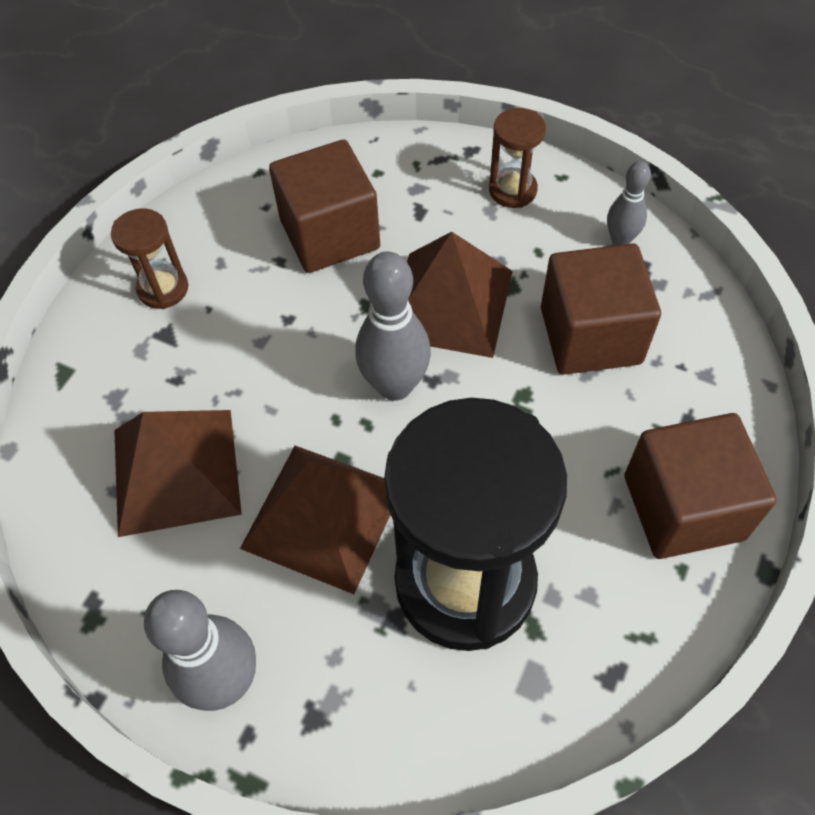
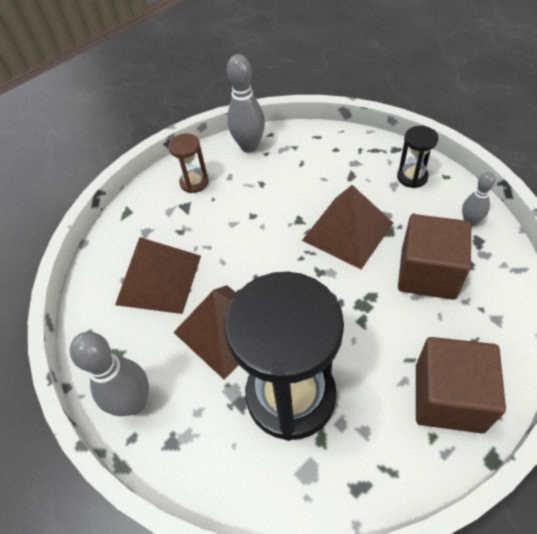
camera: 25 degrees right, 5 degrees down
brown cube [269,140,380,273] -> none
grey bowling pin [355,251,431,401] -> grey bowling pin moved to [227,54,265,153]
brown hourglass [489,108,546,208] -> black hourglass [397,126,438,188]

